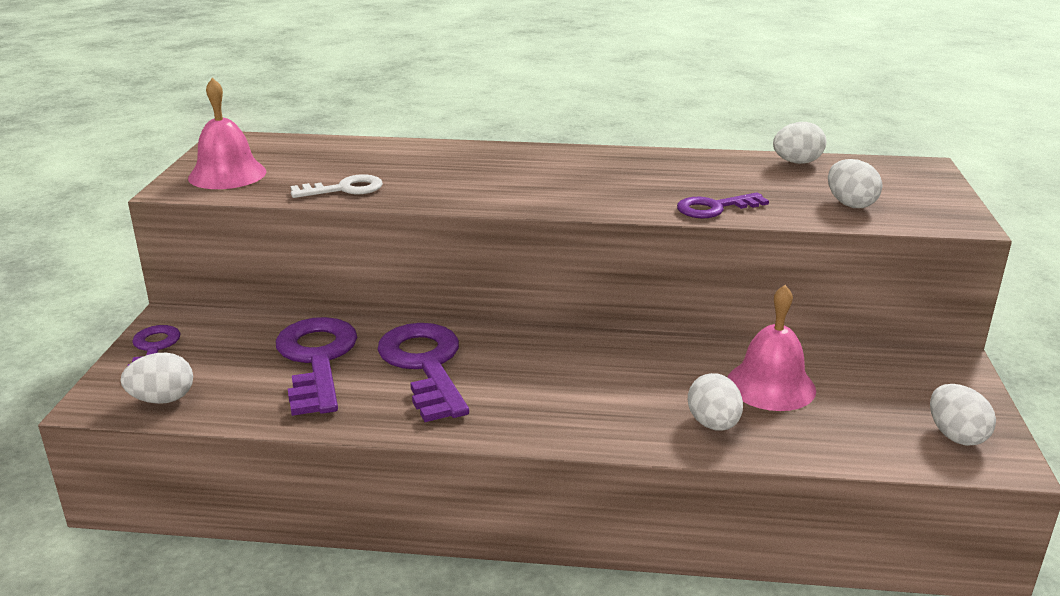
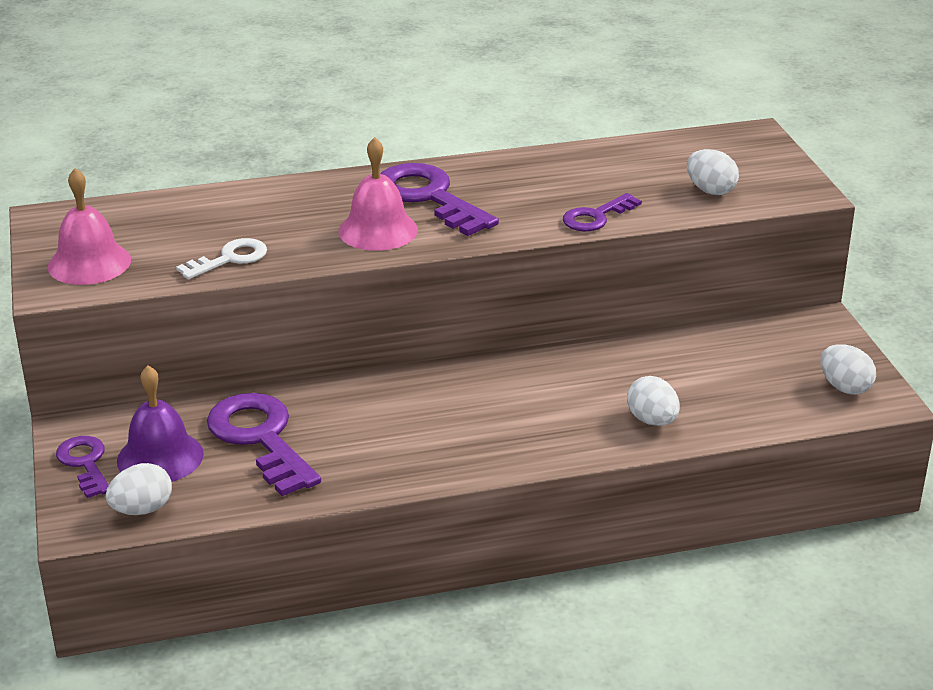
camera: 20 degrees left, 5 degrees up
purple key [378,323,469,422] -> purple key moved to [380,163,499,236]
pink bell [727,285,816,411] -> pink bell moved to [338,137,418,251]
white egg [773,122,826,164] -> none
none -> purple bell [117,365,204,482]

